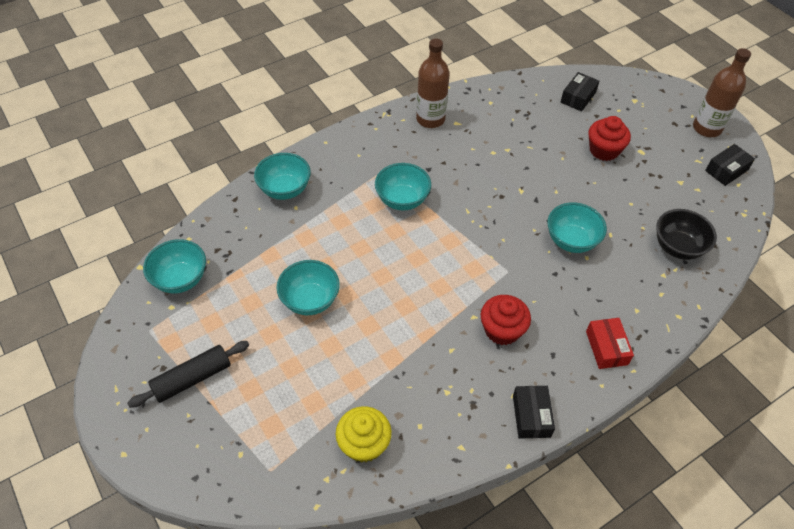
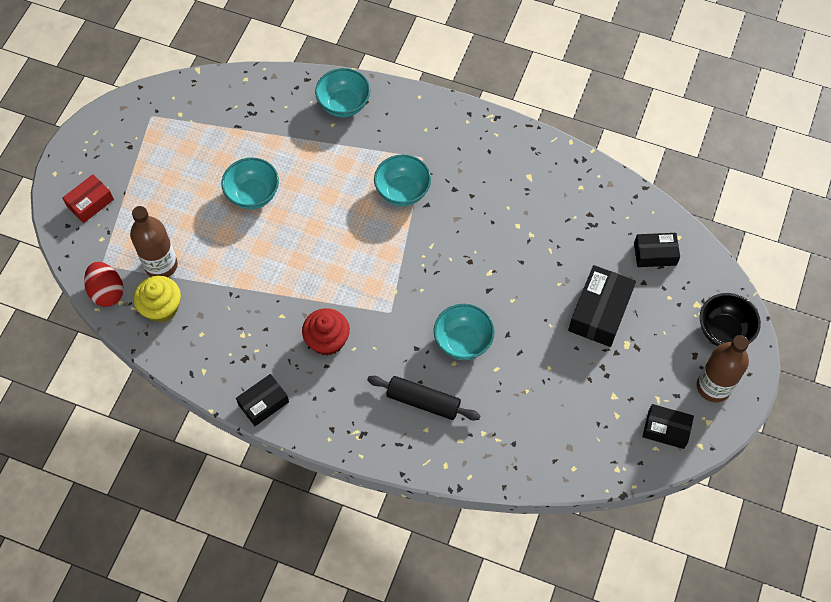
camera: 55 degrees right, 10 degrees up
black rolling pin [127,341,249,408] -> black rolling pin moved to [367,376,481,421]
turquoise bowl [143,239,206,293] -> none
brown bottle [416,38,450,128] -> brown bottle moved to [130,206,178,277]
red box [586,318,634,369] -> red box moved to [62,174,114,223]
red cupcake [588,116,631,161] -> black box [568,265,636,347]
black bowl [656,209,717,260] -> black bowl moved to [700,293,761,346]
none -> red egg [84,262,123,307]

